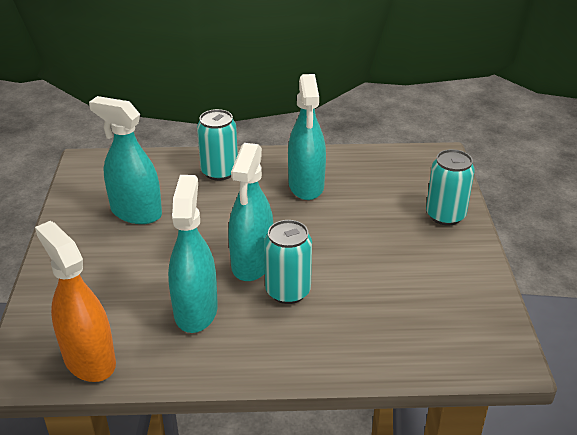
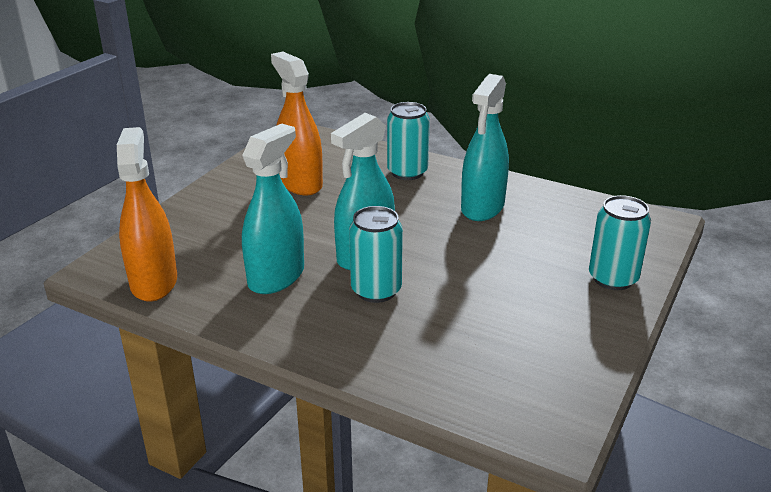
camera: 30 degrees right, 5 degrees down
turquoise spray bottle [89,96,162,224] -> orange spray bottle [271,52,323,195]

